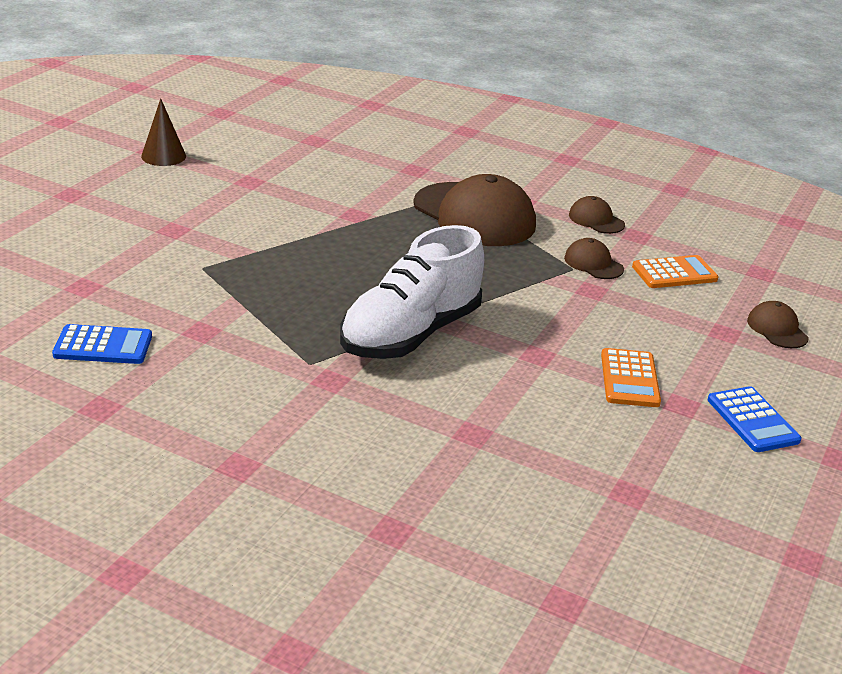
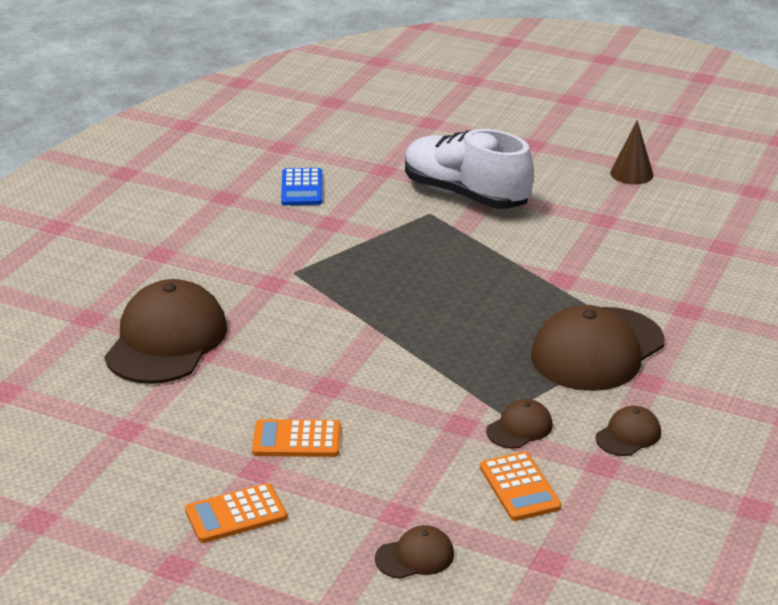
camera: 90 degrees right, 0 degrees up
white shoe [340,225,484,359] -> white shoe moved to [405,129,534,209]
blue calculator [708,386,802,452] -> orange calculator [185,483,287,543]
none -> brown cap [104,279,227,384]

